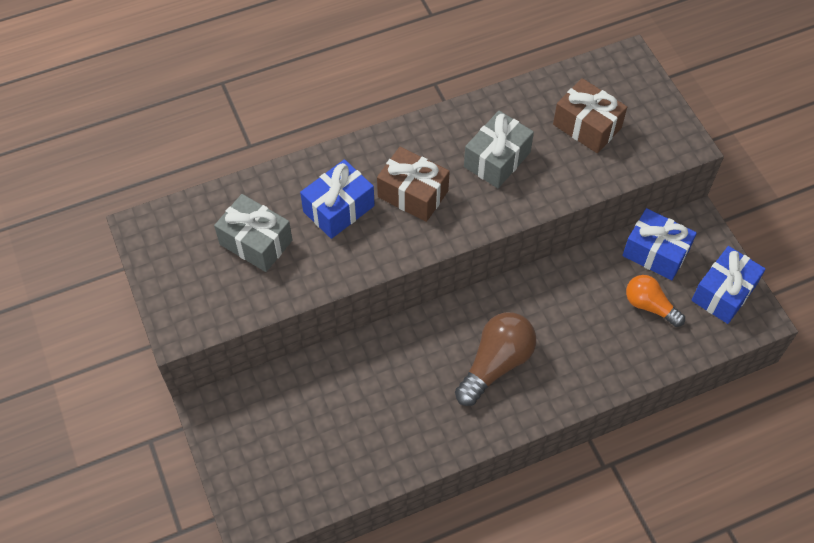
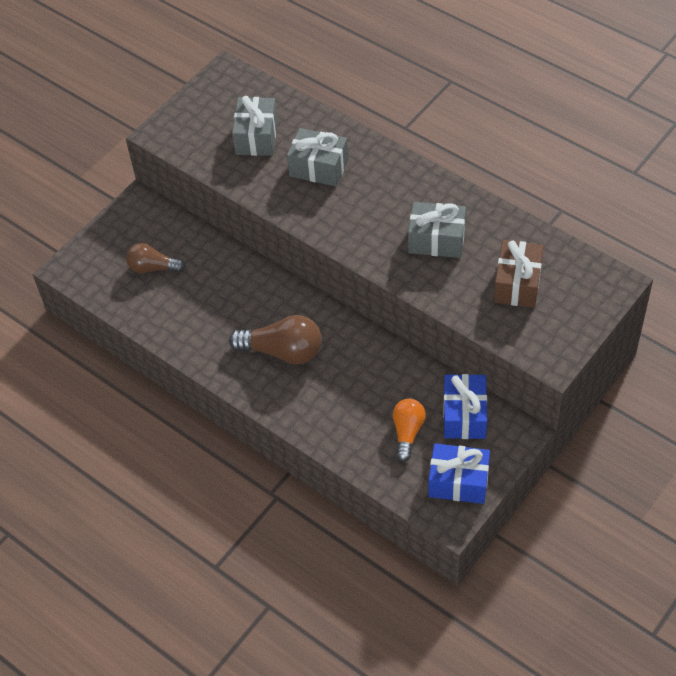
camera: 65 degrees right, 5 degrees down
blue gift [300,159,375,239] -> grey gift [287,128,348,187]
brown gift [377,147,450,222] -> none
none -> brown light bulb [126,243,185,273]

